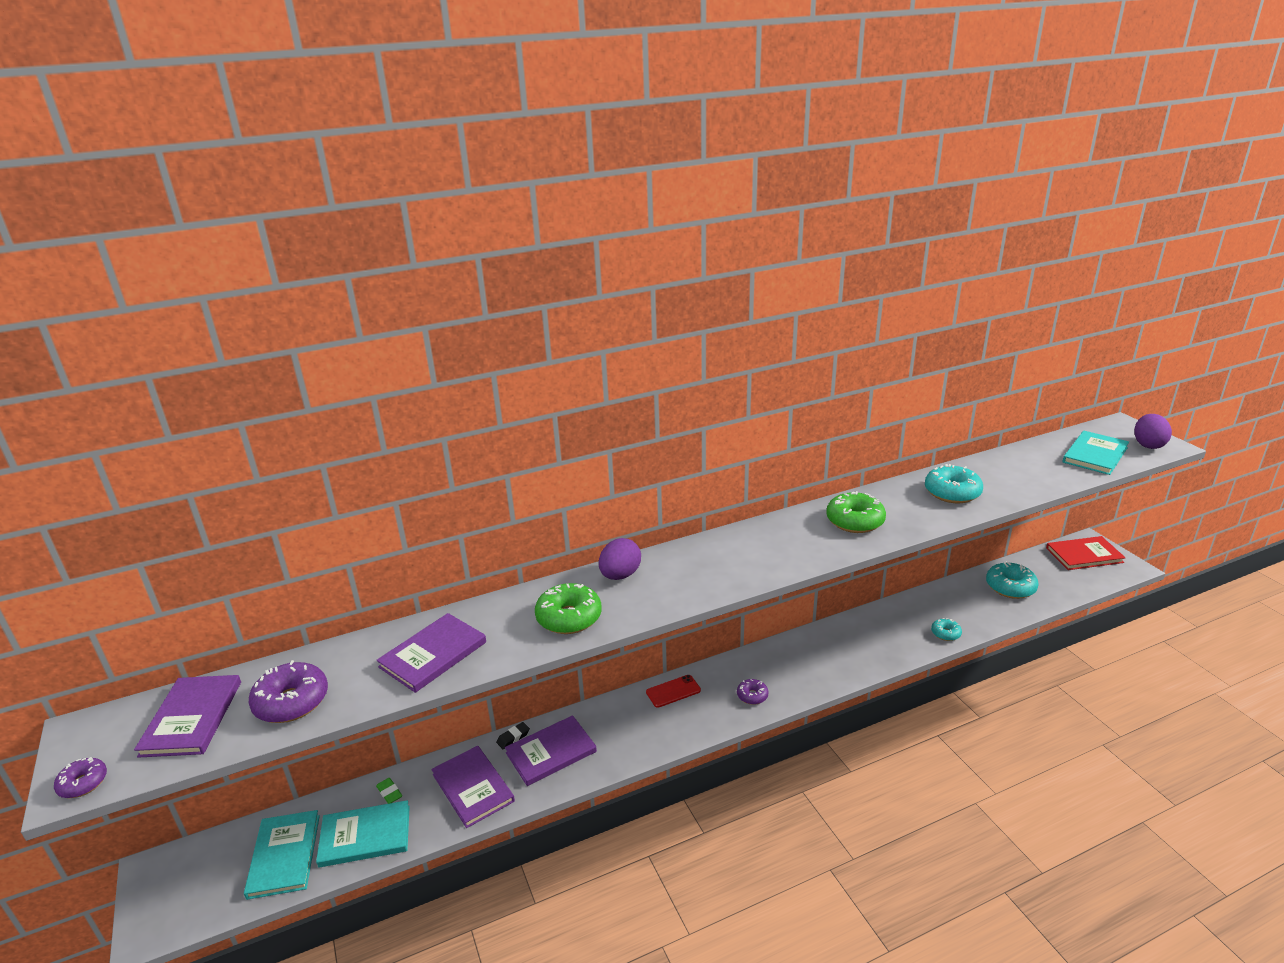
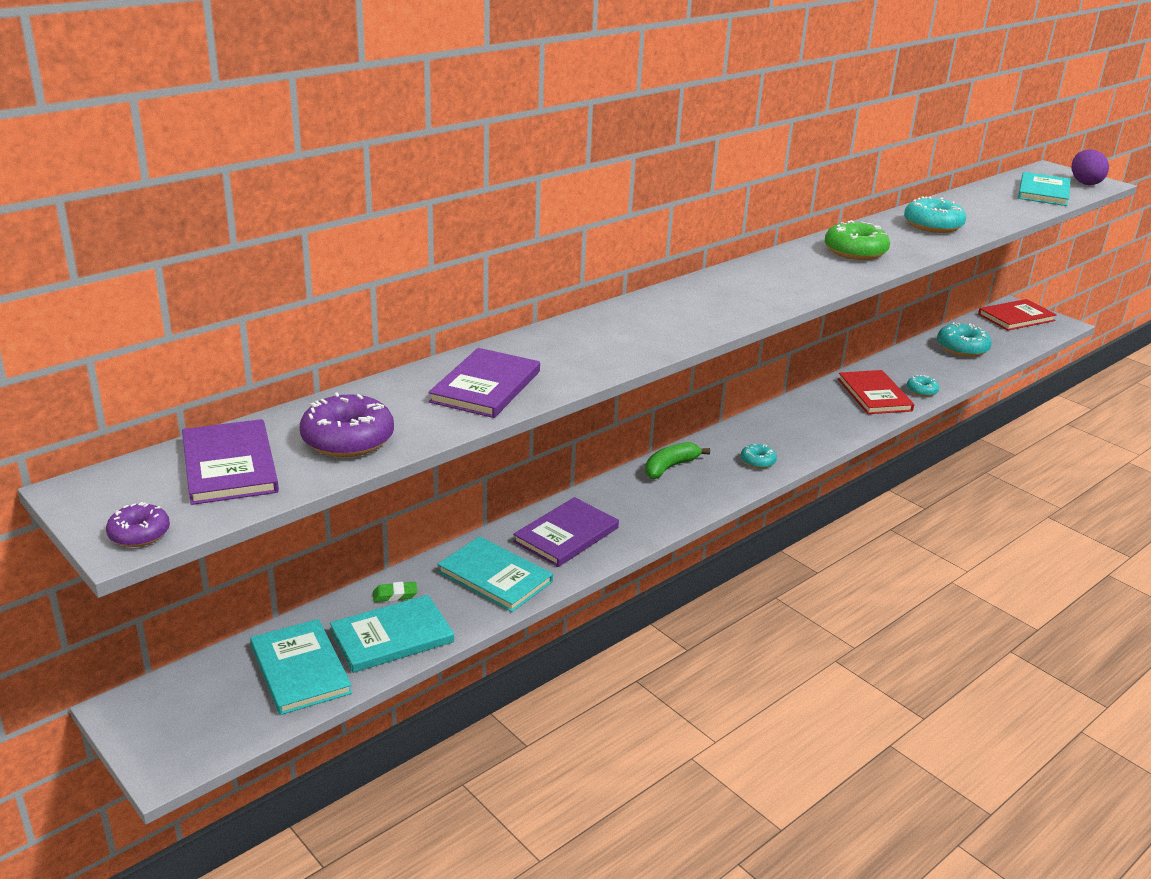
camera: 20 degrees left, 0 degrees up
green eraser [376,778,402,804] -> green eraser turned 45 degrees counterclockwise [373,582,418,602]
purple book [431,746,515,828] -> turquoise book [438,536,553,612]
black eraser [496,722,530,749] -> none
green donut [535,583,602,634] -> none
purple egg [599,538,641,580] -> none
red phone [646,675,701,708] -> green banana [645,442,710,479]
purple donut [737,679,769,705] -> turquoise donut [741,444,777,469]
none -> red book [838,370,914,414]

